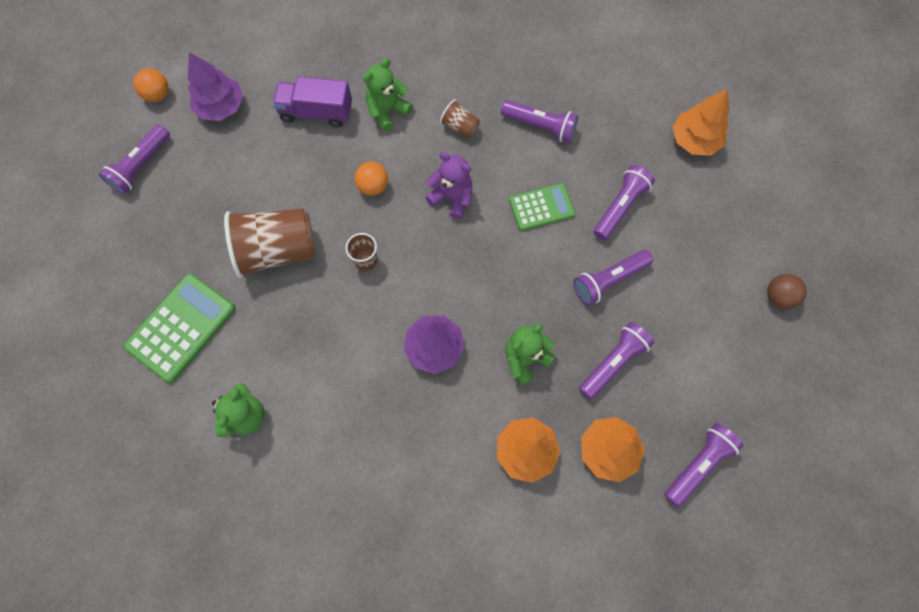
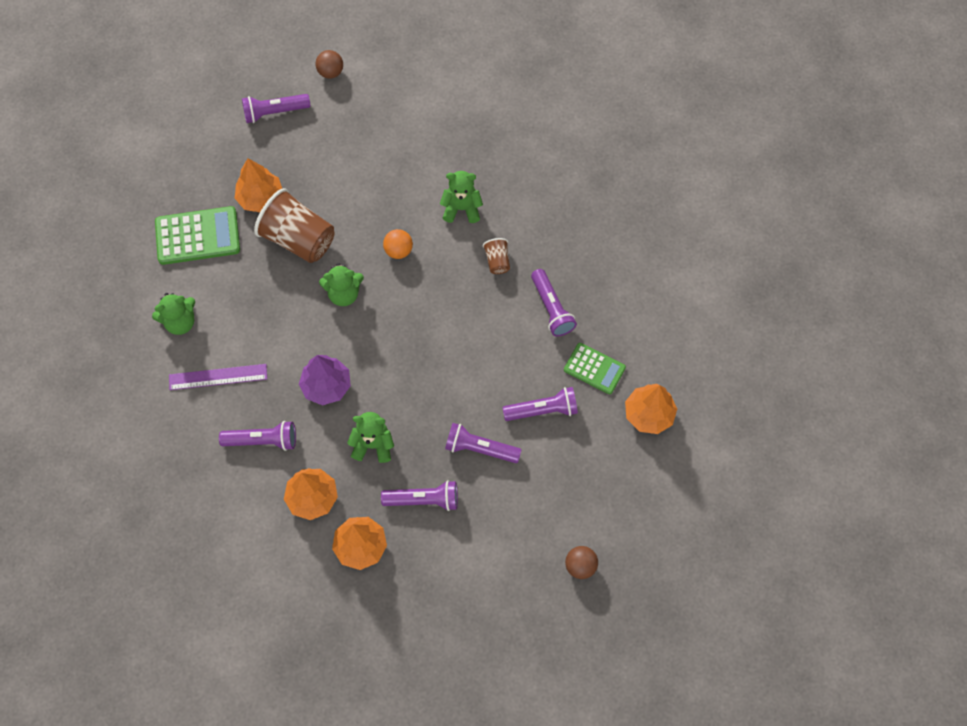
camera: 45 degrees right, 5 degrees down
orange ball [133,68,169,102] -> brown ball [315,50,343,79]
purple tree [188,52,244,121] -> none
purple truck [272,76,352,128] -> none
brown cup [346,233,378,271] -> green teddy bear [319,263,364,306]
purple teddy bear [425,152,473,219] -> none
green calculator [509,183,575,231] -> green calculator moved to [564,343,626,394]
purple flashlight [665,423,744,507] -> purple flashlight moved to [219,421,296,451]
none -> purple ruler [169,364,267,390]
none -> orange tree [235,159,282,212]

